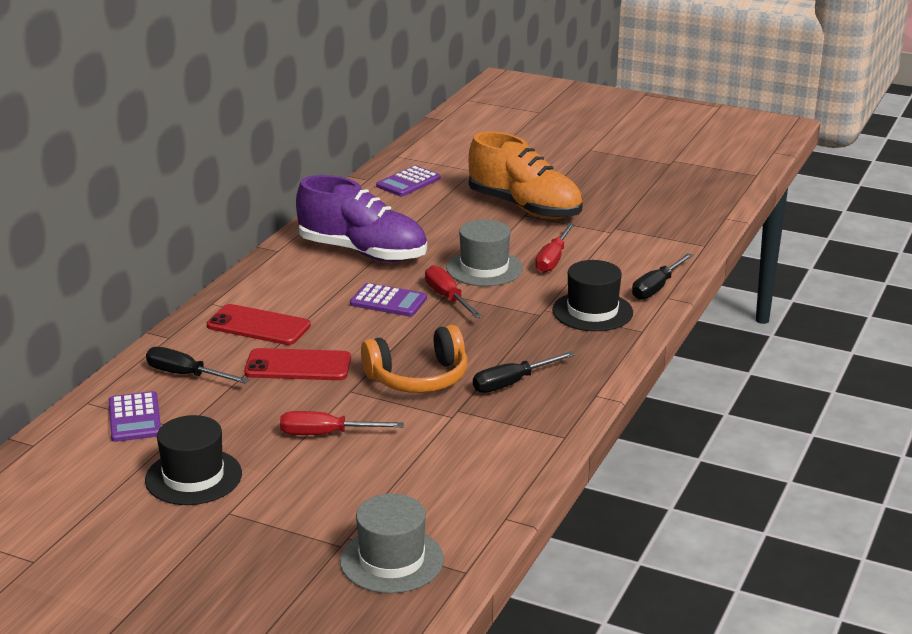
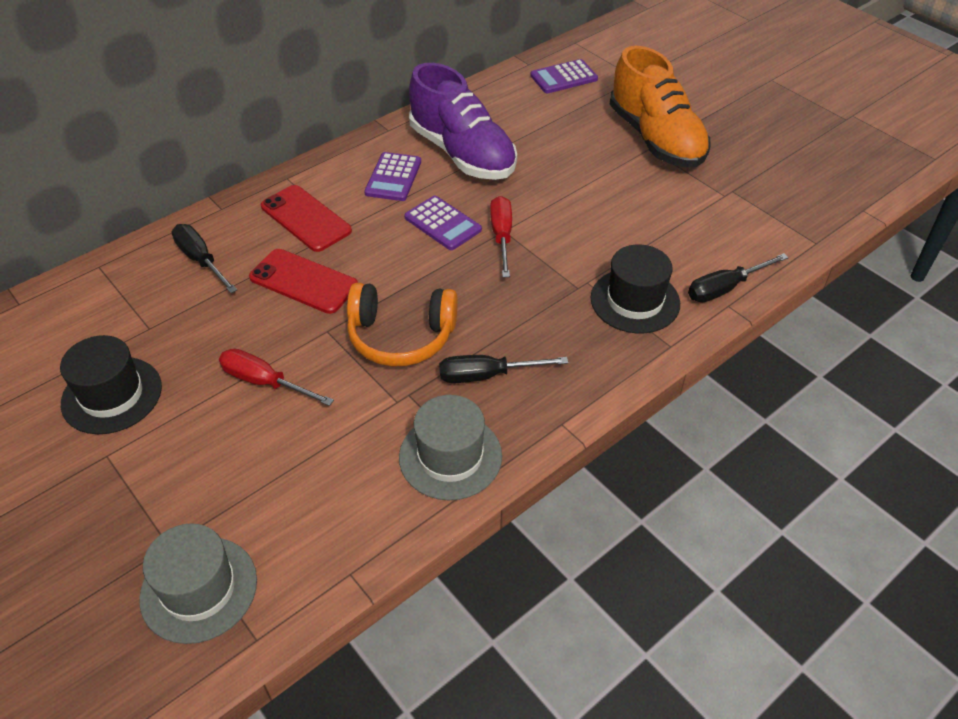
camera: 25 degrees right, 20 degrees up
purple calculator [109,391,161,442] -> purple calculator moved to [364,152,421,201]
grey hat [446,219,523,286] -> grey hat moved to [399,395,502,500]
red screwdriver [535,223,574,273] -> none

